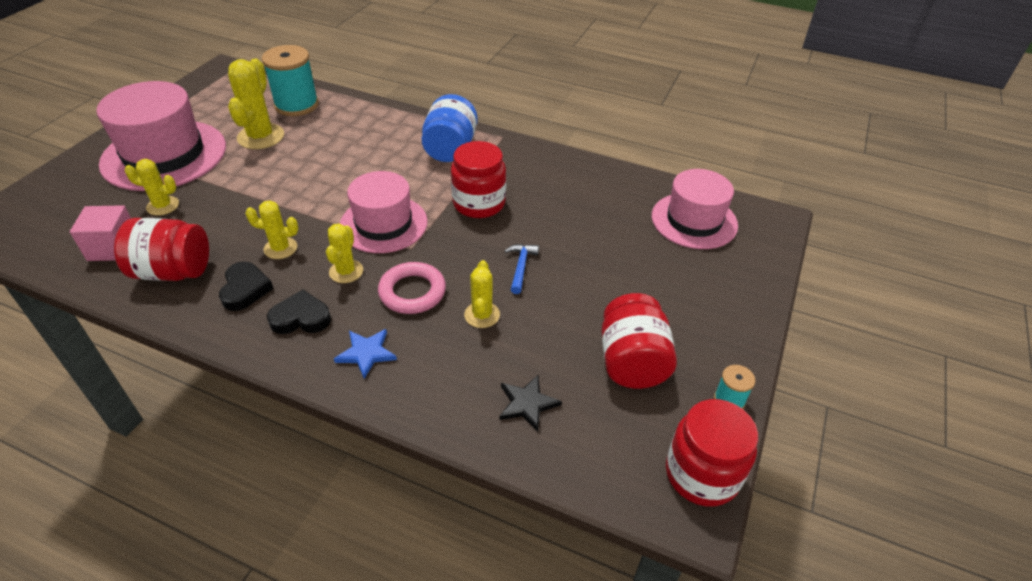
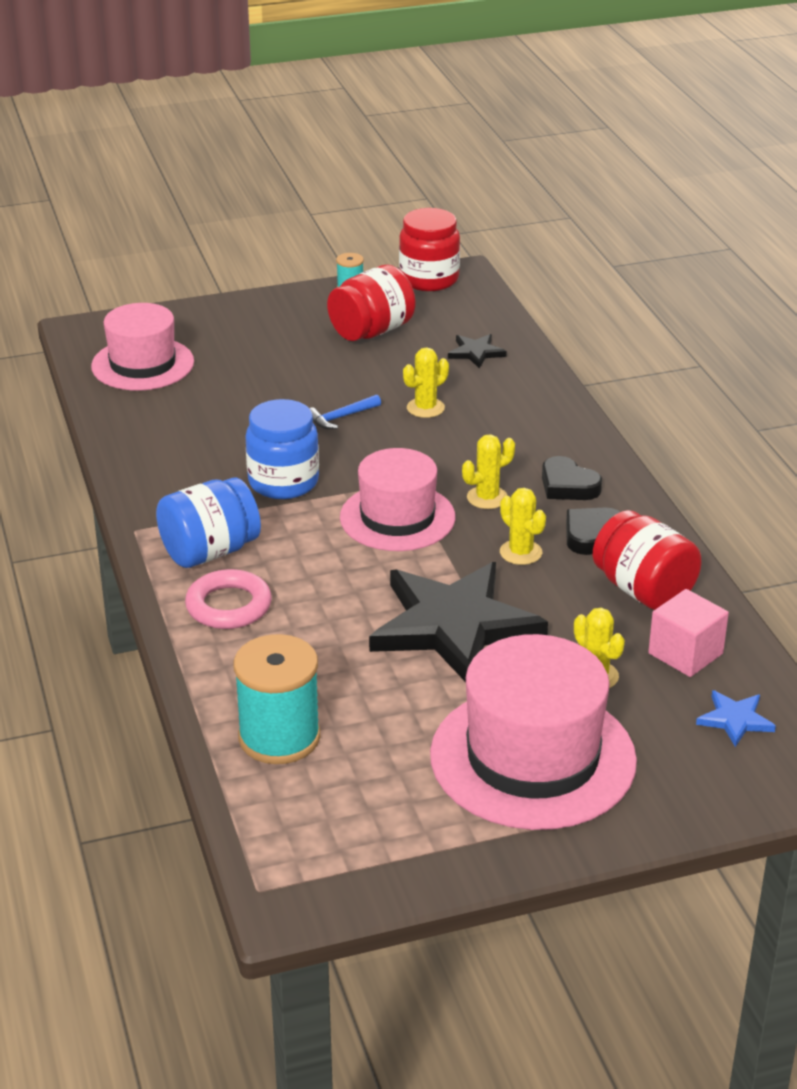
camera: 130 degrees left, 10 degrees down
yellow cactus [228,59,284,149] -> none
blue star [334,329,397,379] -> blue star moved to [696,690,776,747]
pink ring [378,262,446,314] -> pink ring moved to [185,569,272,629]
red jar [451,141,506,218] -> blue jar [245,399,319,499]
none -> black star [369,562,548,682]

